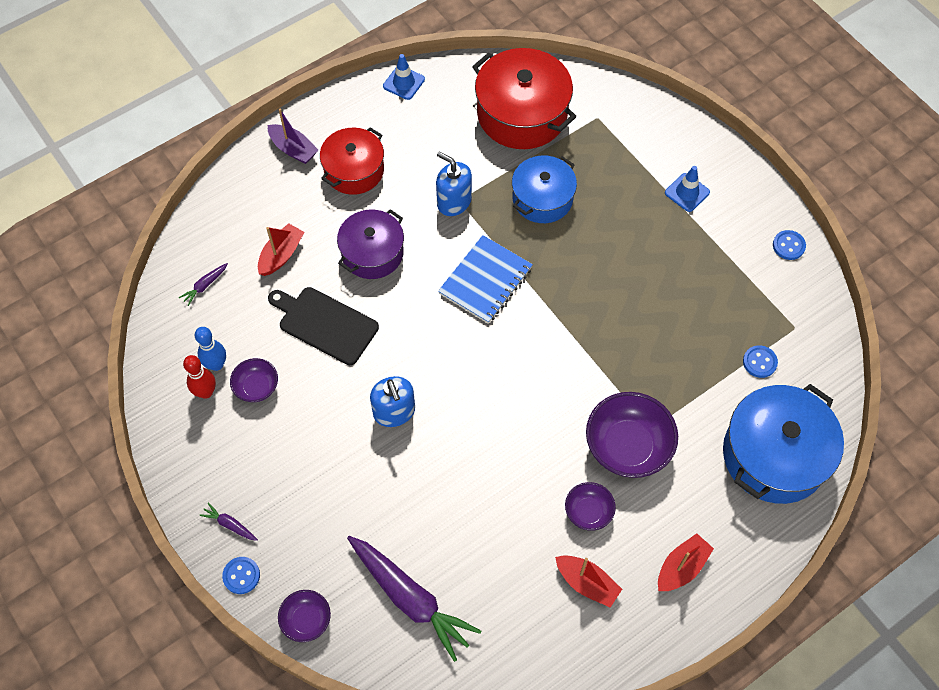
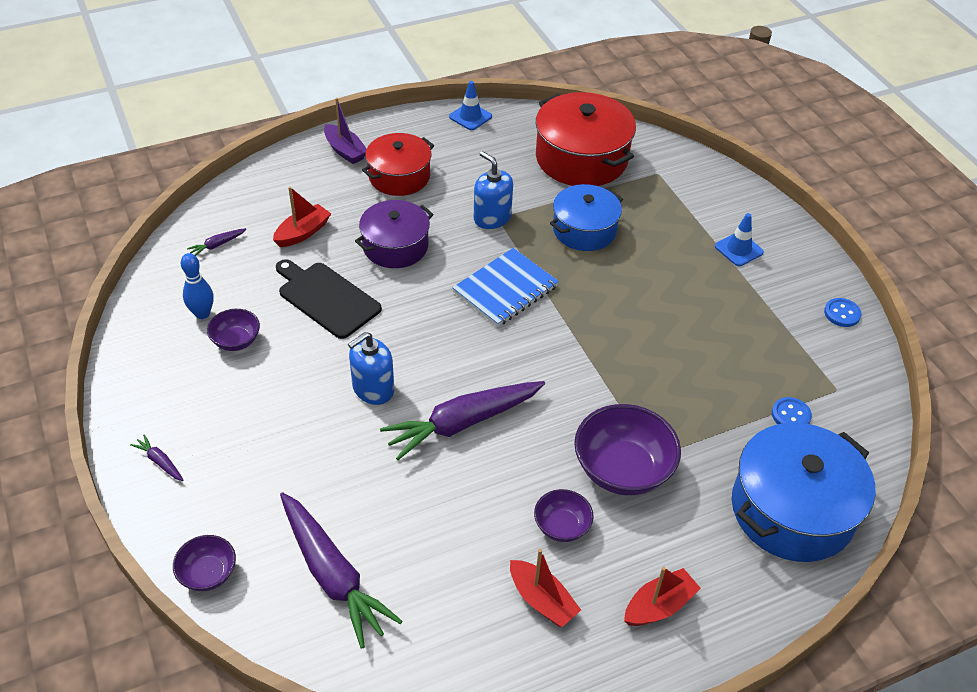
camera: 10 degrees right, 15 degrees down
red bowling pin [183,355,216,399] -> none
blue button [222,557,260,594] -> none
blue soap dispenser [370,376,415,427] -> blue soap dispenser turned 60 degrees clockwise [348,332,394,405]
none -> purple carrot [380,381,545,460]

